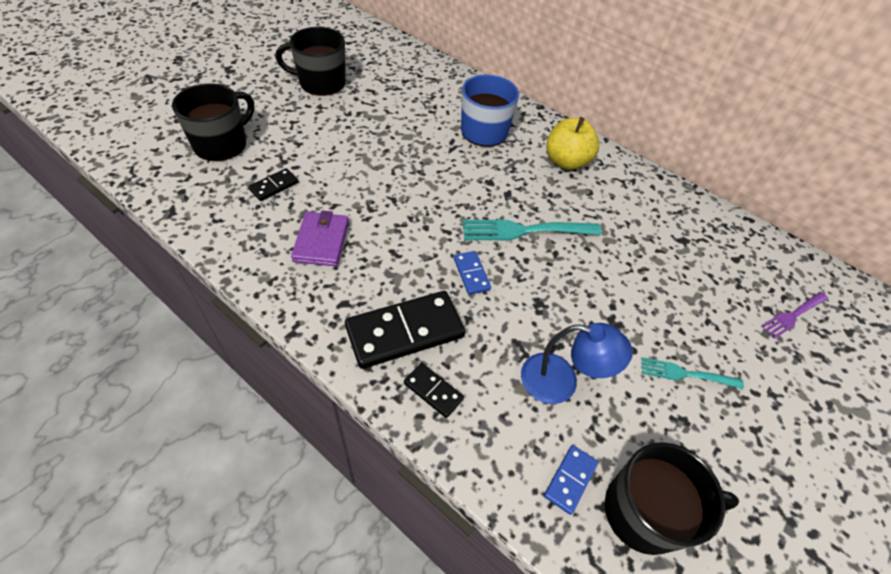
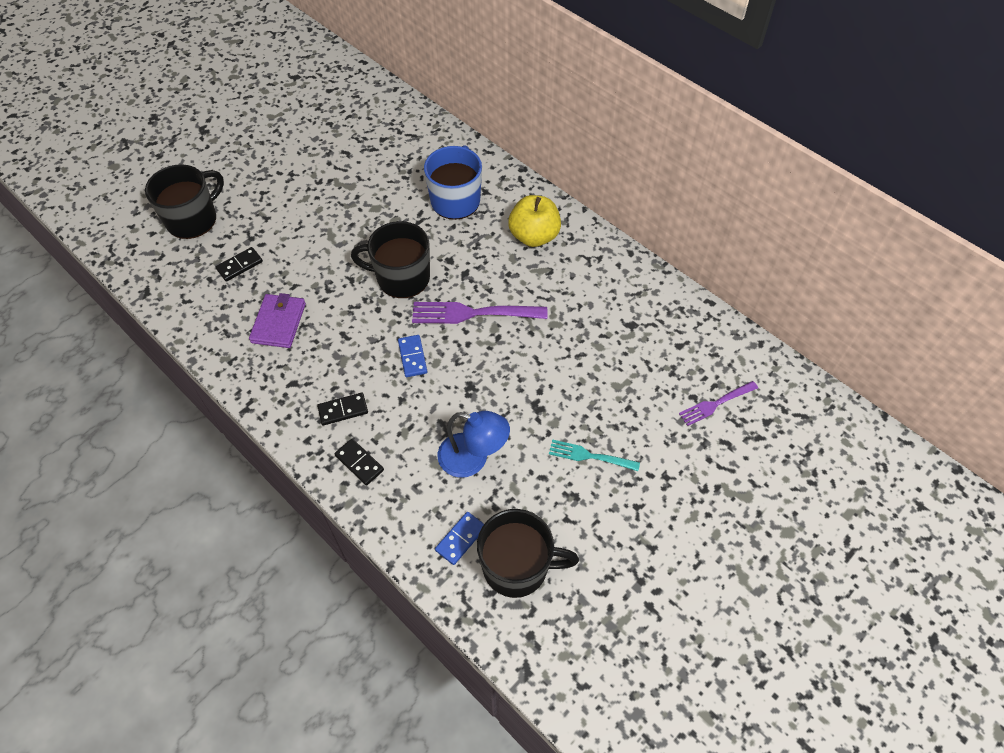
camera: 10 degrees right, 5 degrees up
black mug [275,27,346,96] -> black mug moved to [351,221,430,298]
black domino [345,291,465,369] -> black domino [317,393,368,426], size x0.49
turquoise fork [462,220,602,241] -> purple fork [412,302,547,324]

